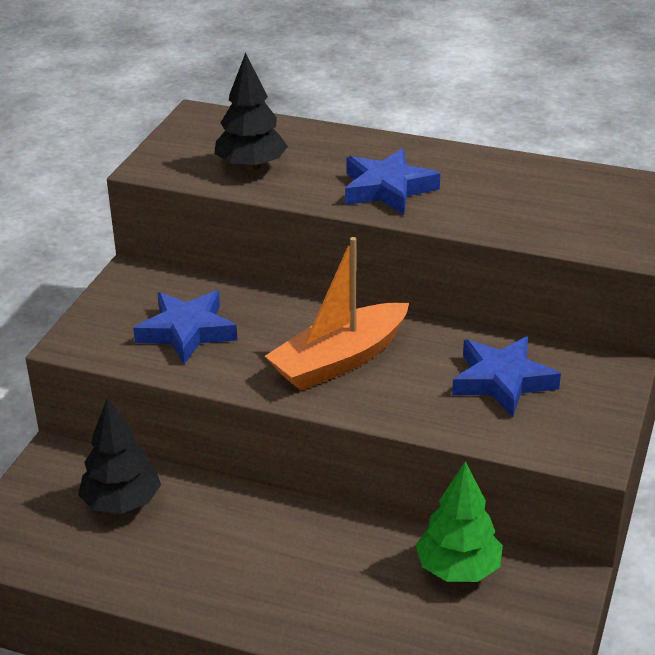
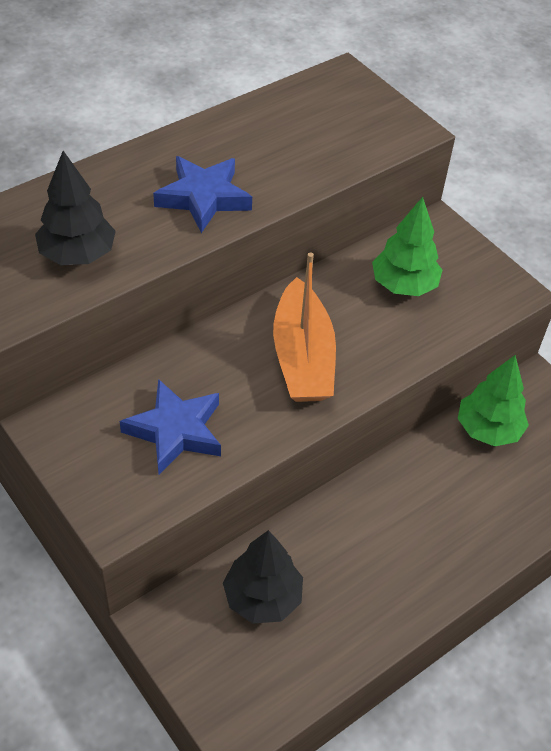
camera: 60 degrees left, 15 degrees up
blue star [452,337,561,417] -> green tree [372,197,442,296]

